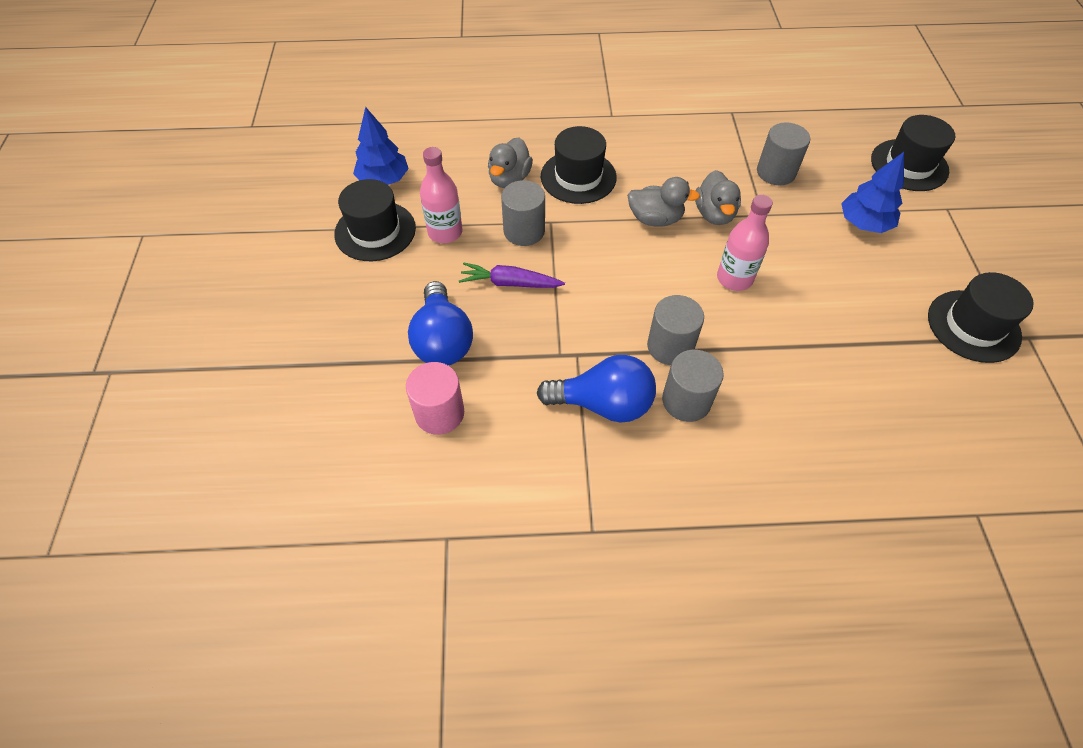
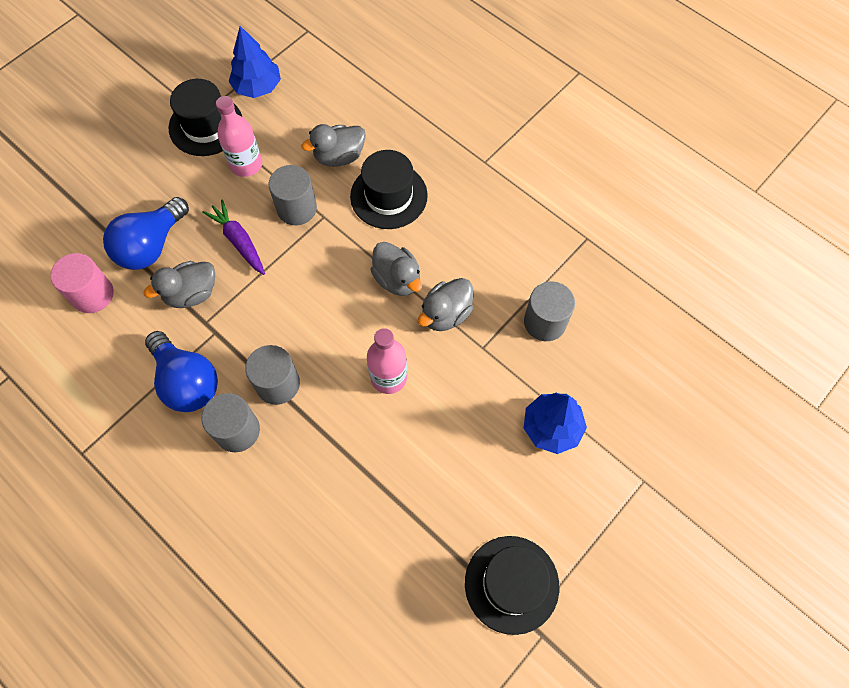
camera: 45 degrees right, 10 degrees up
black hat [871,115,955,191] -> none
none -> grey duck [144,261,215,308]

